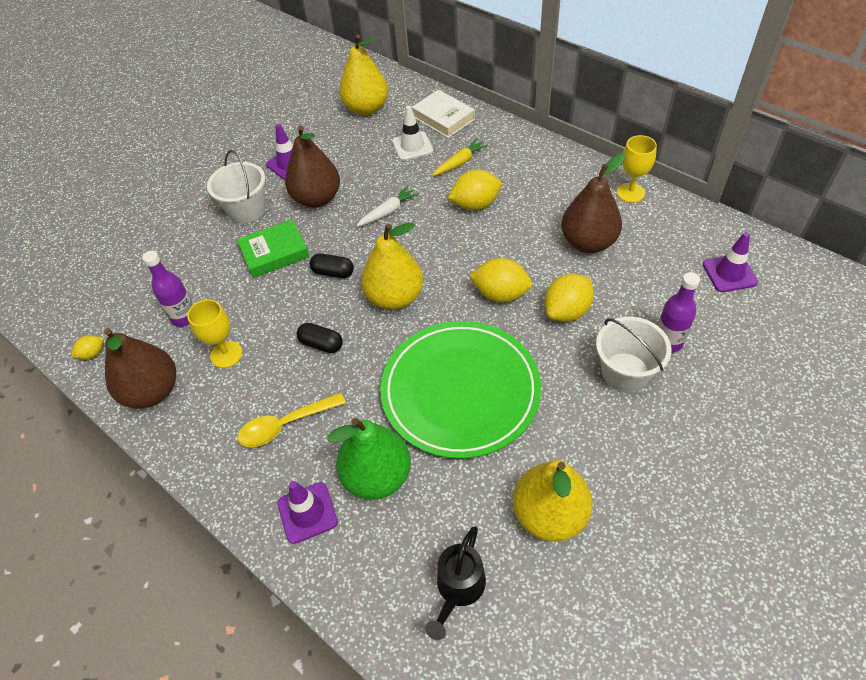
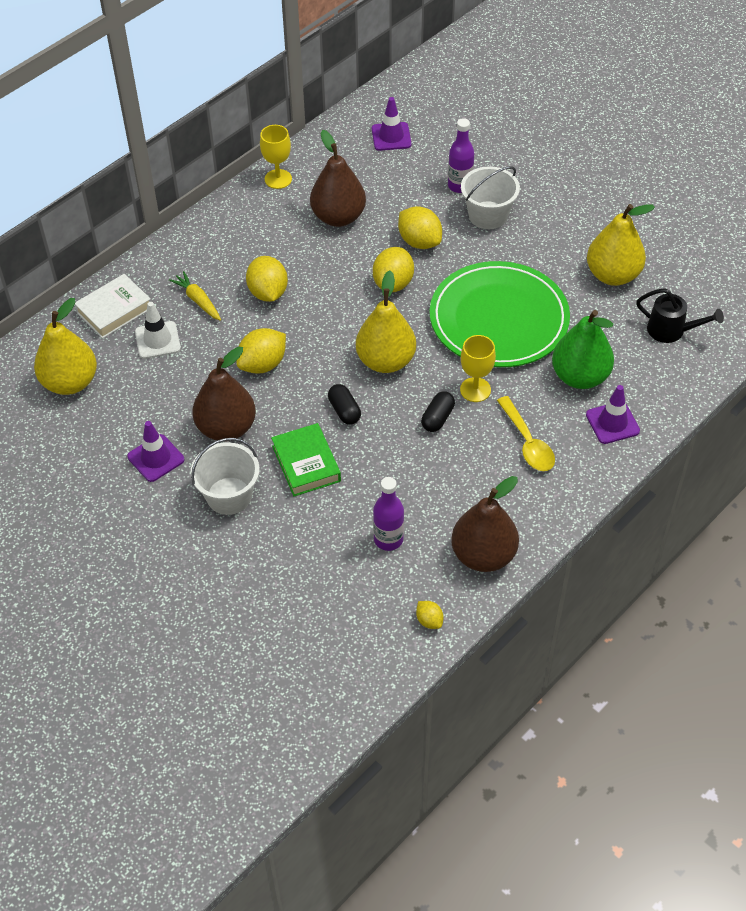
camera: 90 degrees left, 0 degrees up
yellow goblet [187,299,242,368] -> yellow goblet moved to [460,335,496,402]
black capsule [310,253,354,278] -> black capsule turned 45 degrees counterclockwise [328,384,361,424]
white carrot [356,186,419,227] -> yellow lemon [236,328,286,374]

